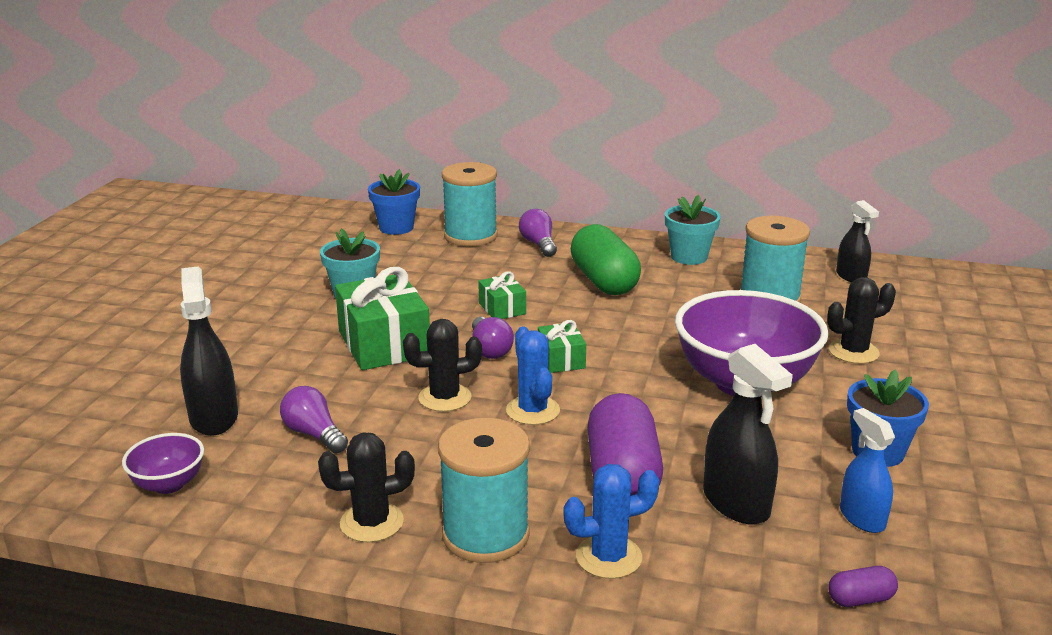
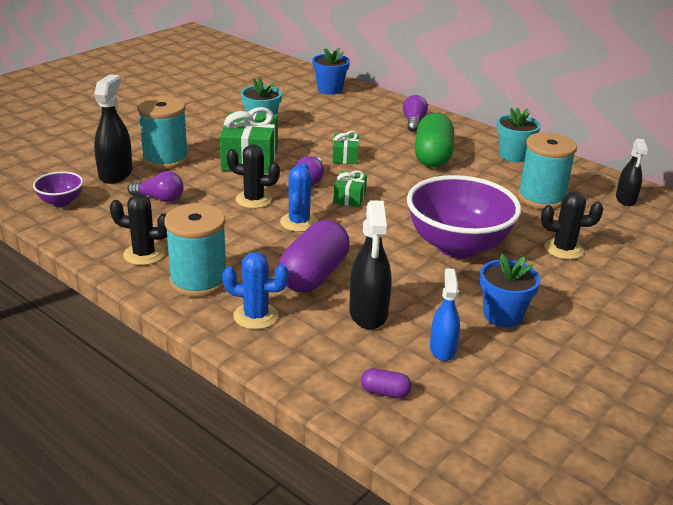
camera: 25 degrees right, 5 degrees up
purple light bulb [280,386,348,453] -> purple light bulb turned 120 degrees clockwise [127,171,183,202]
turquoise spool [442,162,498,247] -> turquoise spool moved to [137,96,189,169]

